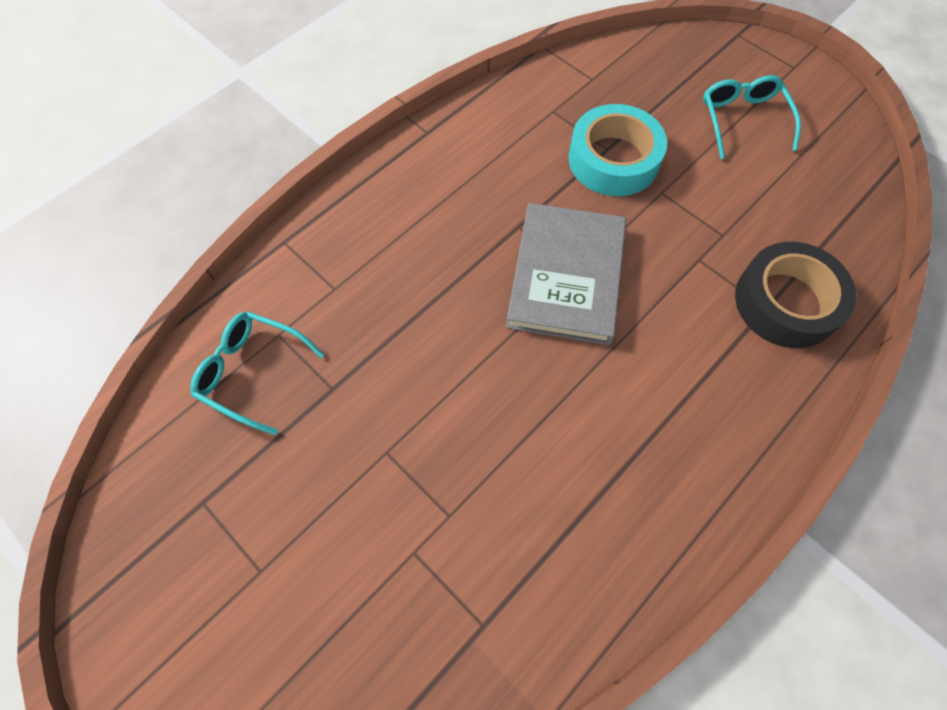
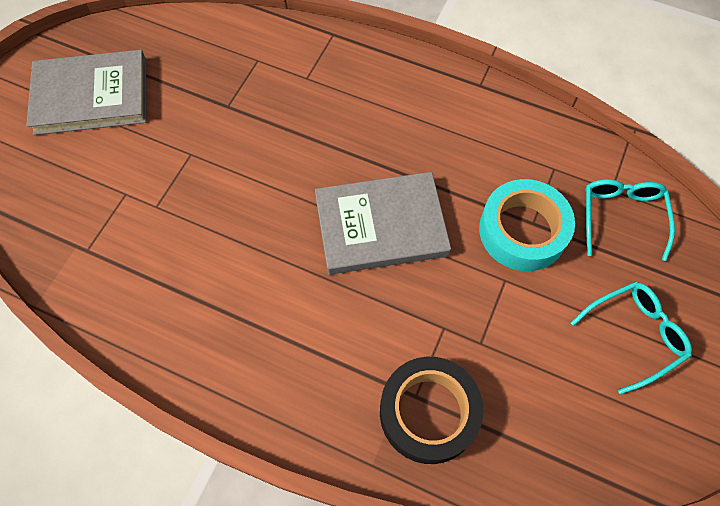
camera: 70 degrees right, 0 degrees up
turquoise glasses [190,311,325,436] -> turquoise glasses moved to [585,179,675,261]
none -> grey book [26,50,146,135]

